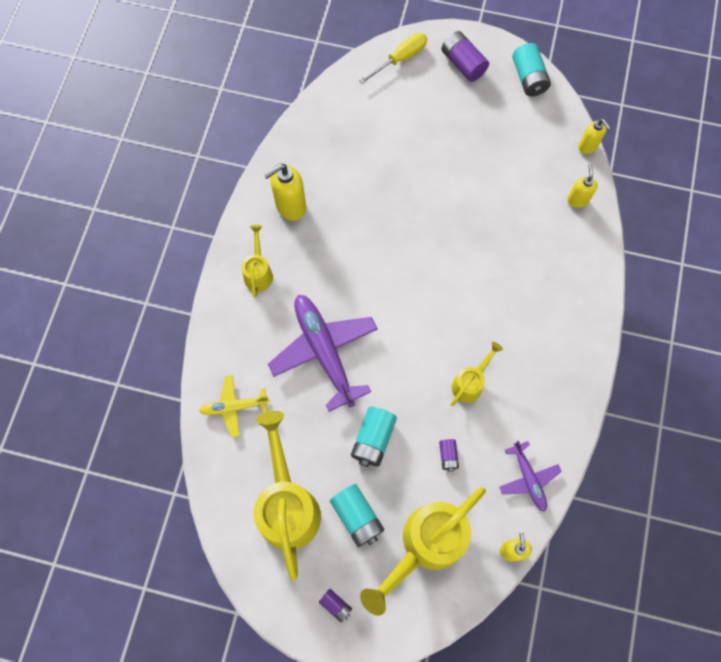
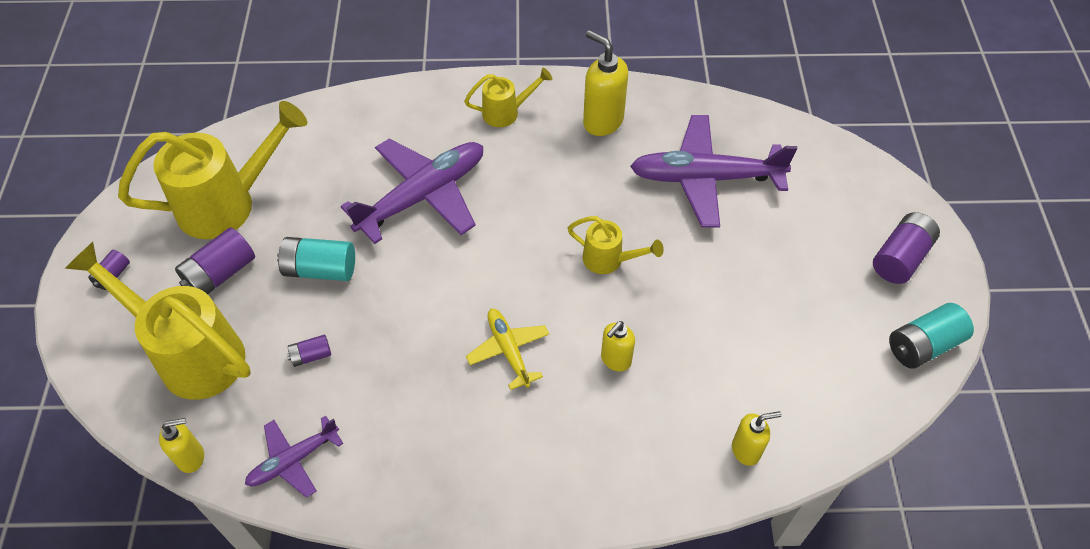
camera: 75 degrees right, 15 degrees down
yellow plane [199,375,269,437] -> yellow plane moved to [466,309,549,390]
turquoise battery [330,484,384,547] -> purple battery [175,228,255,294]
yellow screwdriver [359,32,427,84] -> none
yellow watering can [451,342,503,406] -> yellow watering can moved to [568,216,664,274]
yellow soap dispenser [578,119,611,154] -> yellow soap dispenser moved to [601,321,635,372]
none -> purple plane [630,115,797,228]

